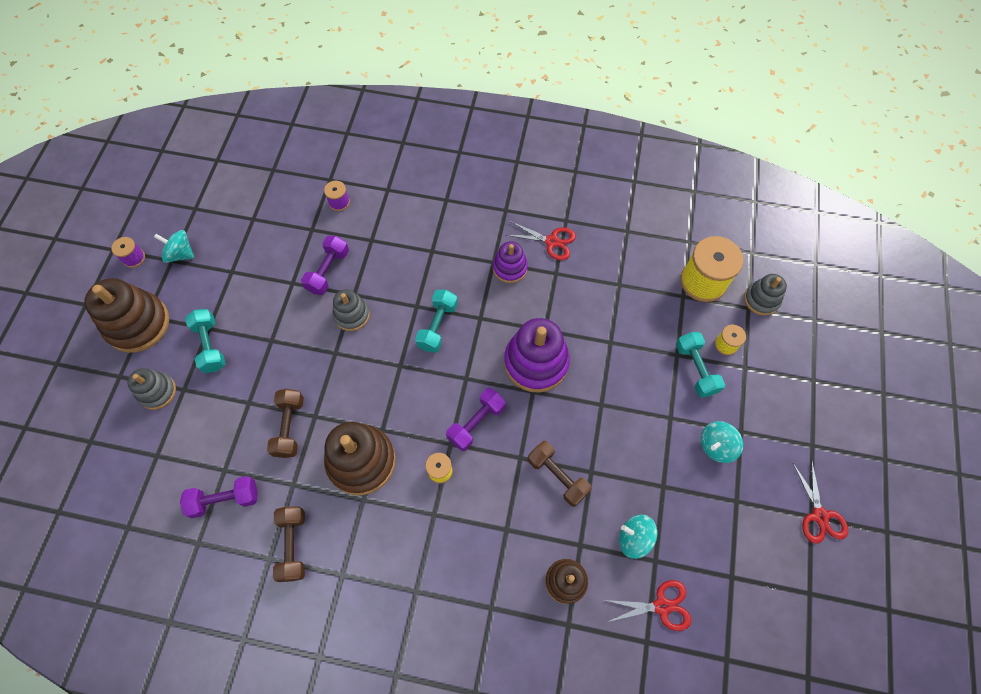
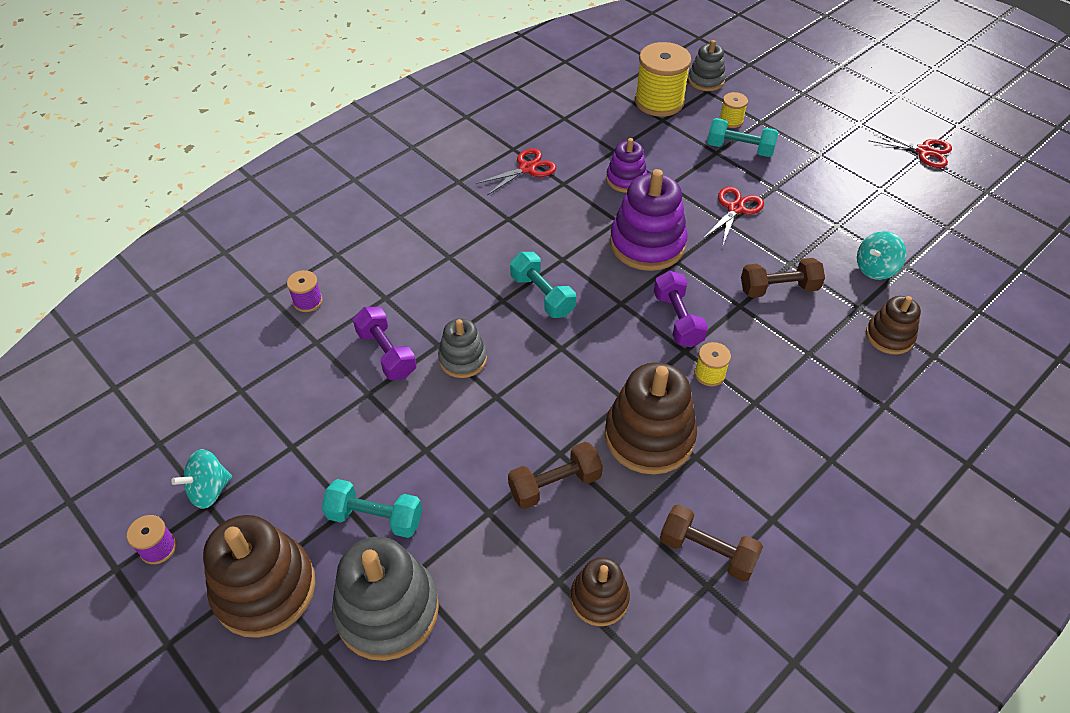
camera: 55 degrees left, 15 degrees down
grey stacking toy [127,368,176,410] -> grey stacking toy [332,537,439,661], size x1.75
purple dumbbell [180,476,258,518] -> brown stacking toy [570,557,630,626]
brown dumbbell [267,389,304,458] -> brown dumbbell turned 60 degrees counterclockwise [508,442,603,509]
purple stacking toy [493,241,528,283] -> purple stacking toy moved to [606,138,647,193]
red scissors [604,580,691,631] -> red scissors moved to [703,187,764,245]
turquoise spinning top [701,421,743,463] -> none

